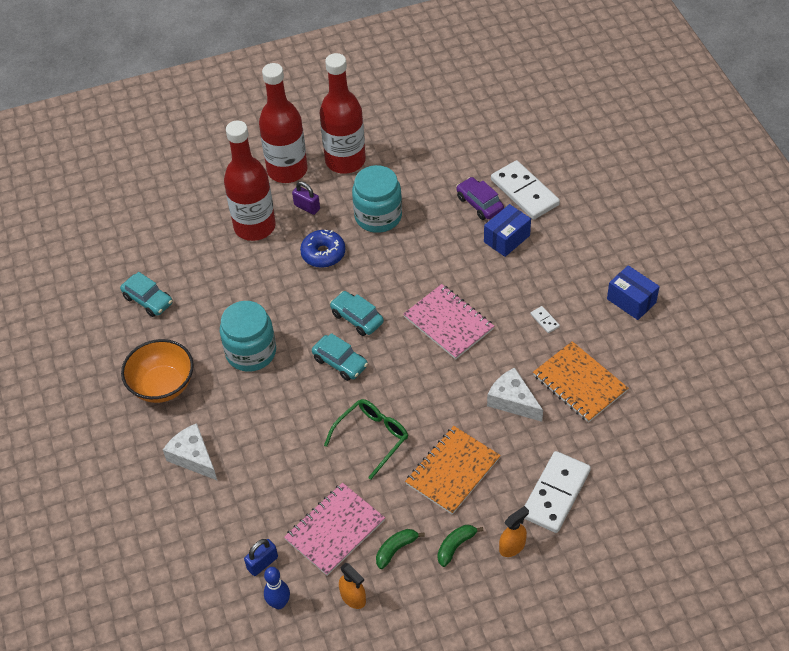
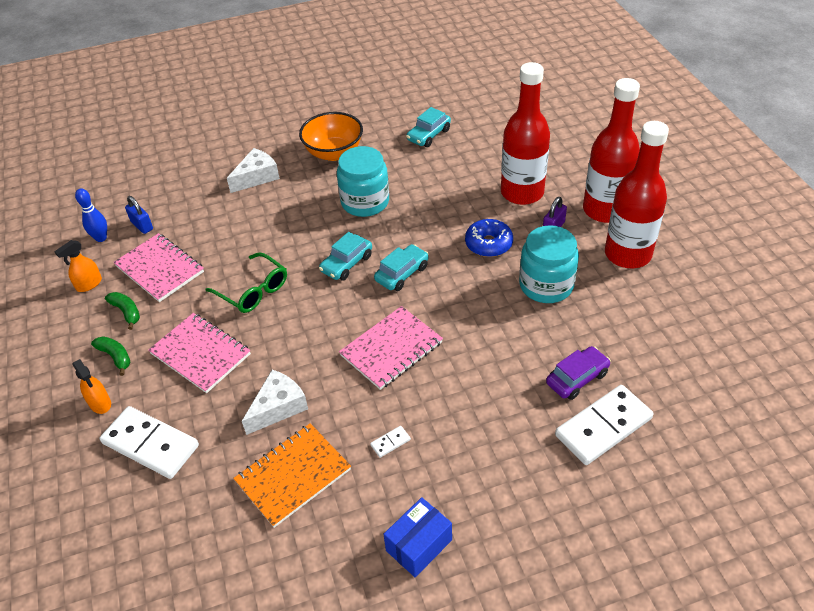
camera: 90 degrees right, 5 degrees down
orange notebook [405,426,501,515] -> pink notebook [148,313,251,393]
blue box [484,204,531,257] -> none

